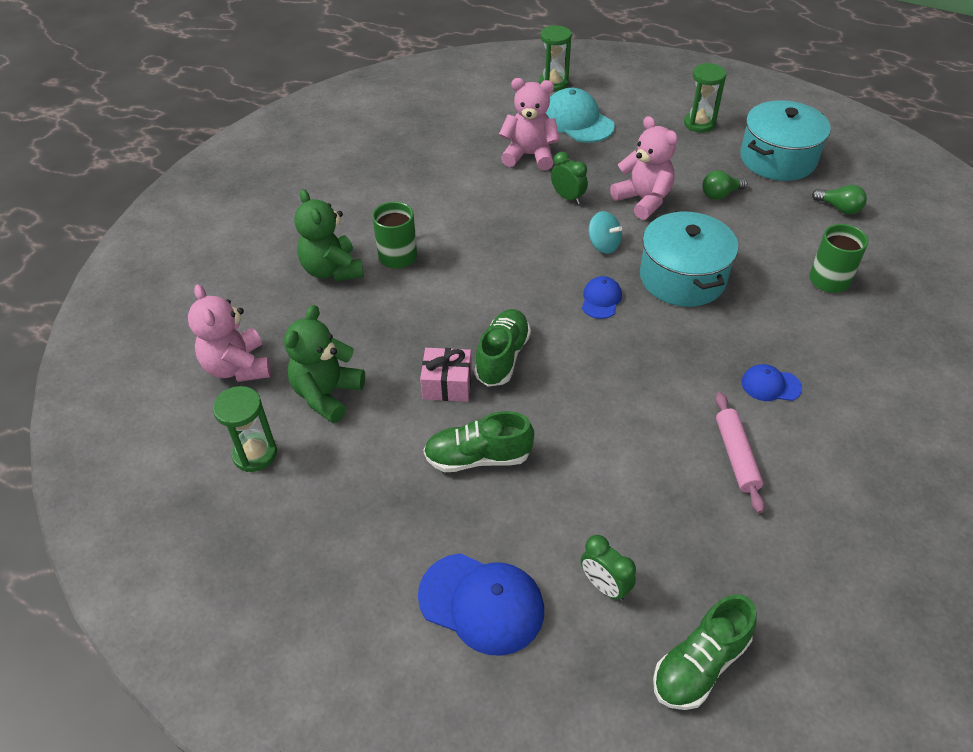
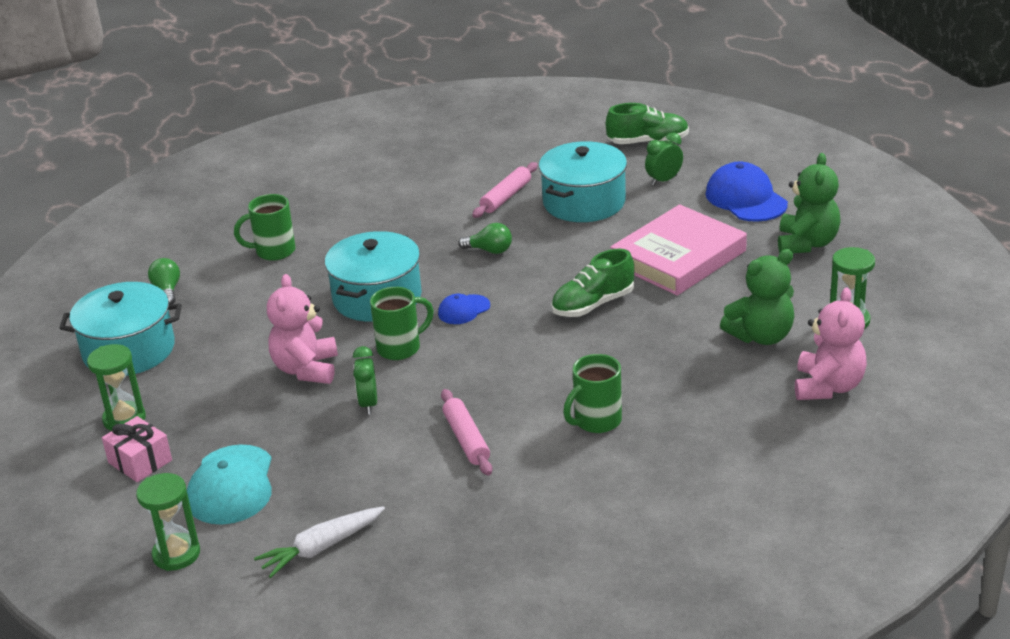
camera: 140 degrees left, 15 degrees down
green teddy bear [294,189,364,281] -> green teddy bear moved to [778,153,841,253]
pink gift [420,348,472,402] -> pink gift moved to [102,416,172,482]
green shoe [423,411,534,472] -> pink book [610,204,747,296]
pink teddy bear [499,78,560,170] -> none
green clock [581,535,636,601] -> green clock turned 120 degrees counterclockwise [645,132,683,185]
turquoise spinning top [589,211,622,254] -> green mug [370,287,434,360]
green light bulb [702,170,747,200] -> green light bulb moved to [458,223,512,254]
blue cap [741,364,802,401] -> none
none -> white carrot [254,506,385,578]
none -> pink rolling pin [441,389,492,476]
none -> turquoise pot [539,141,627,222]

